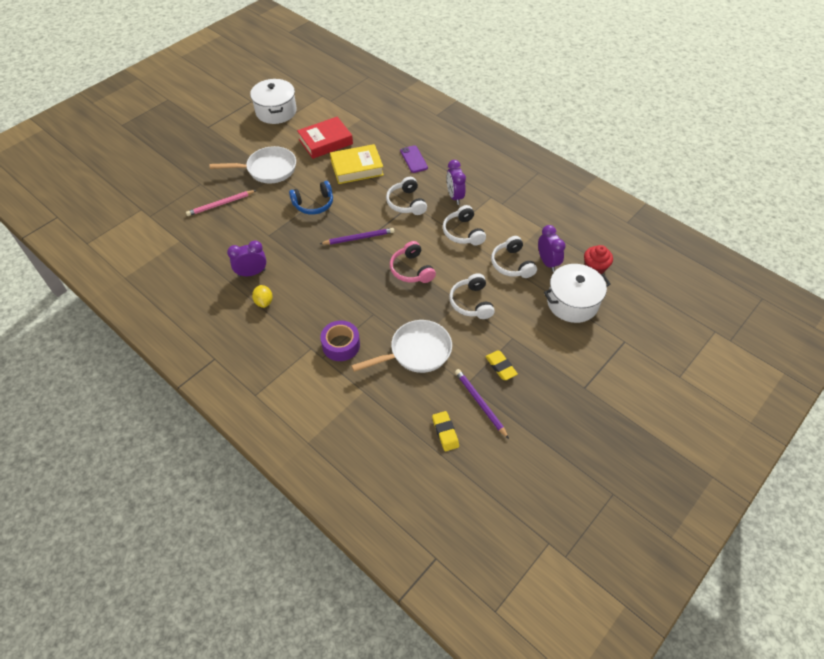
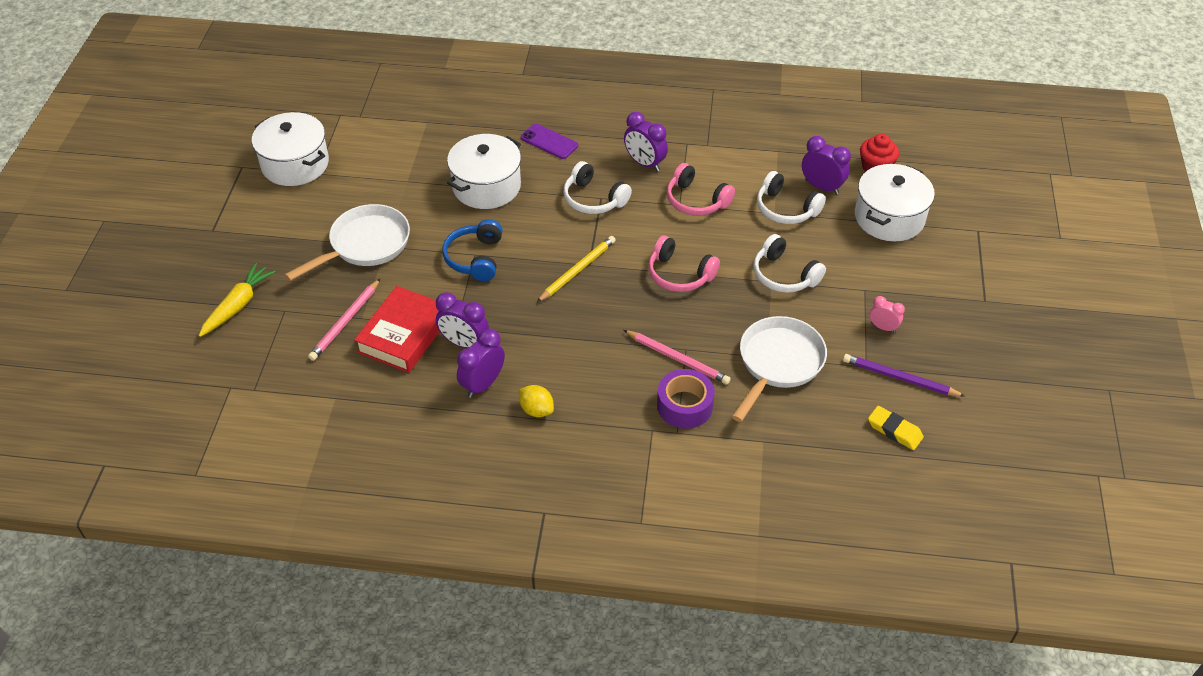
camera: 35 degrees left, 5 degrees down
blue headphones [289,181,333,215] -> blue headphones turned 150 degrees clockwise [442,219,503,281]
red book [297,117,353,159] -> red book moved to [354,286,440,373]
purple pencil [320,228,394,245] -> yellow pencil [537,236,616,302]
yellow book [330,144,384,184] -> white pot [447,134,521,209]
white headphones [443,205,486,246] -> pink headphones [667,163,735,216]
yellow eraser [485,351,518,380] -> pink clock [870,296,905,333]
none -> yellow carrot [199,263,276,337]
none -> purple clock [436,292,489,348]
none -> pink pencil [624,330,731,384]

